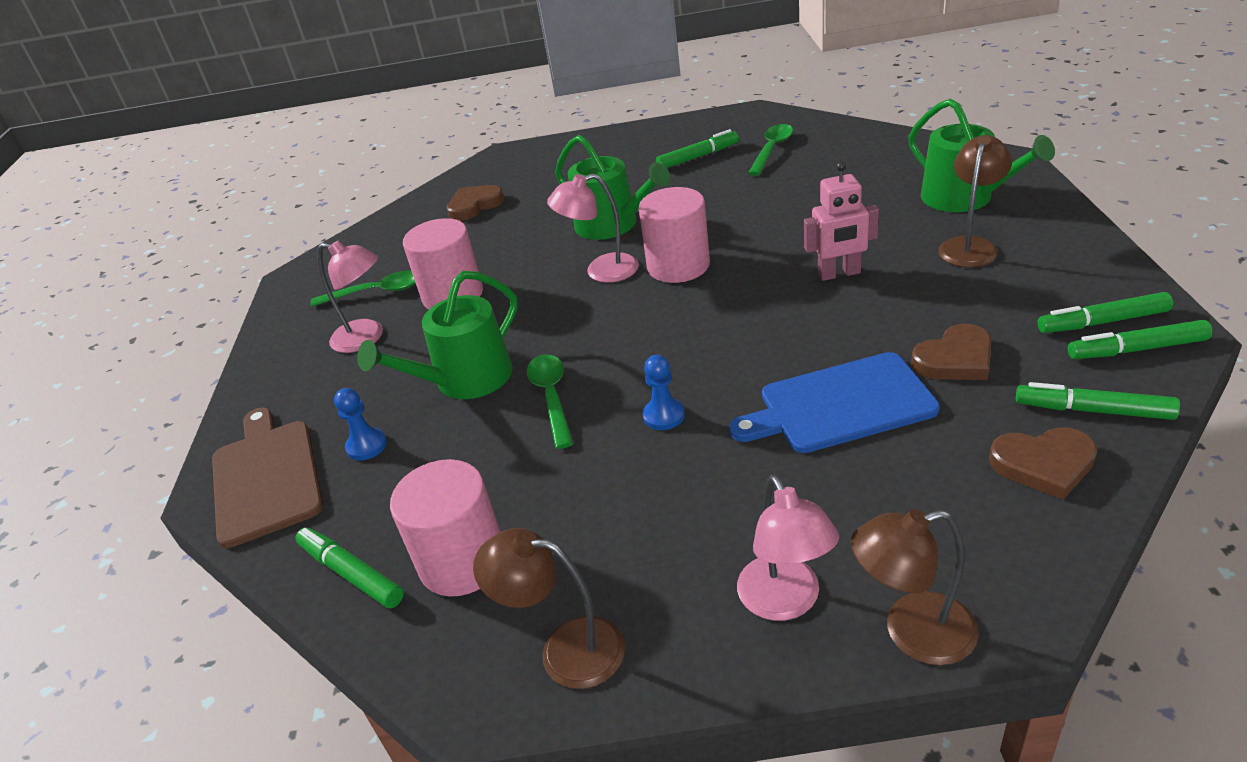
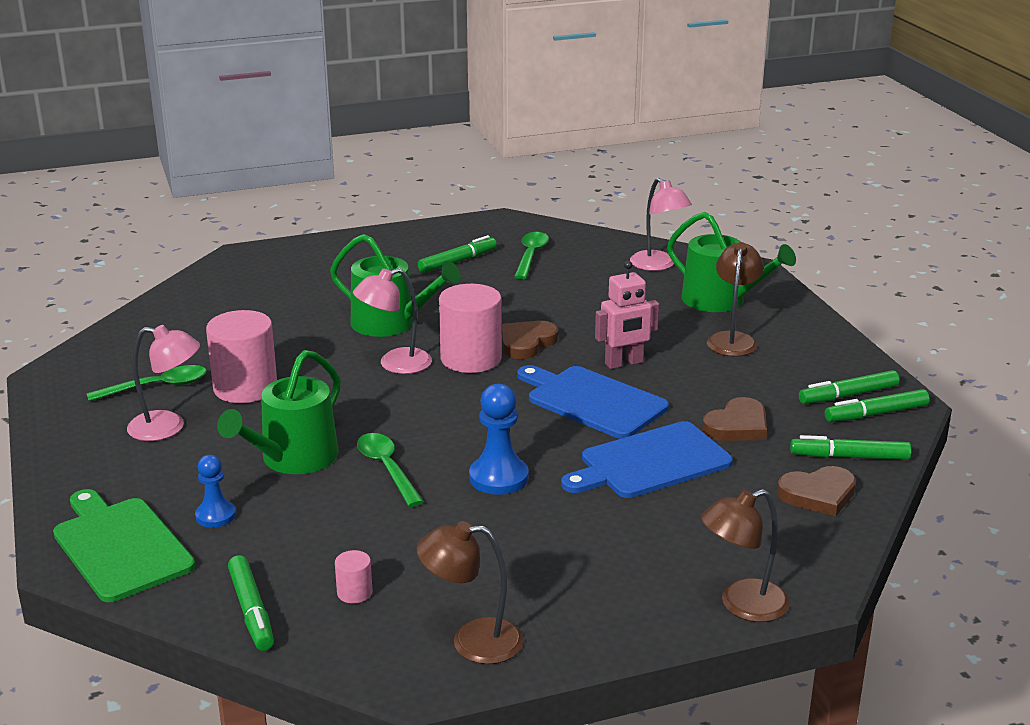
camera: 20 degrees left, 10 degrees down
brown cutting board [212,408,323,548] -> green cutting board [53,489,195,602]
green marker [295,527,404,608] -> green marker turned 135 degrees counterclockwise [228,555,274,651]
pink cylinder [390,459,501,597] -> pink cylinder [335,550,373,604], size x0.44
brown heart [447,185,504,221] -> brown heart moved to [502,321,558,359]
blue pawn [643,355,685,430] -> blue pawn [469,384,529,495], size x1.57
pink lamp [737,475,839,621] -> pink lamp moved to [630,178,692,271]
none -> blue cutting board [517,365,669,439]

